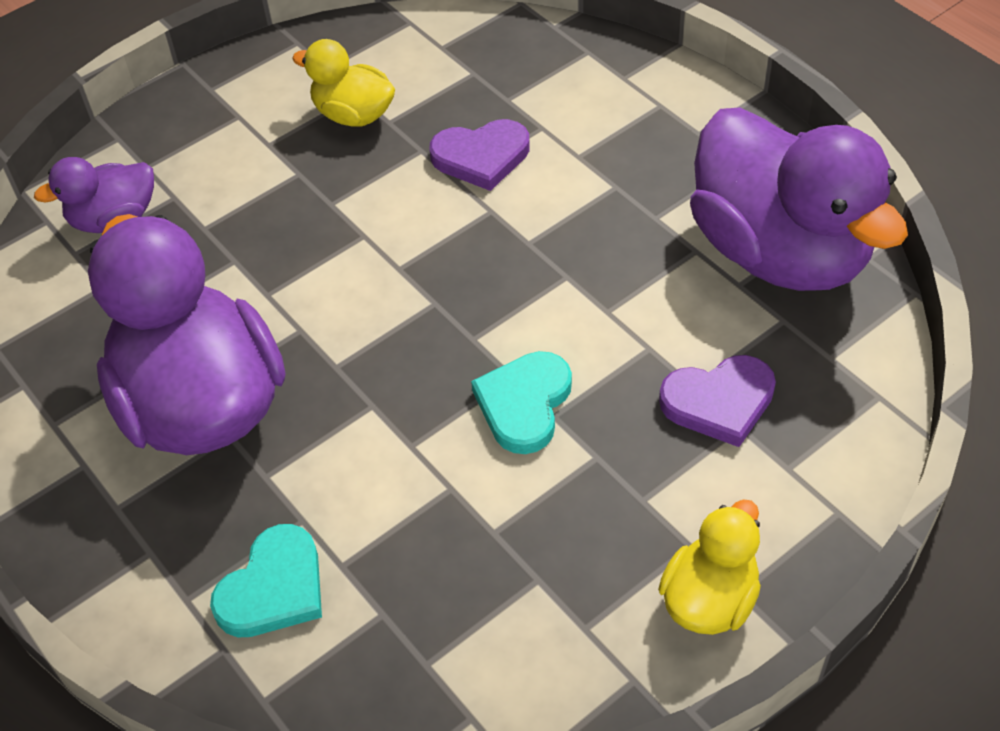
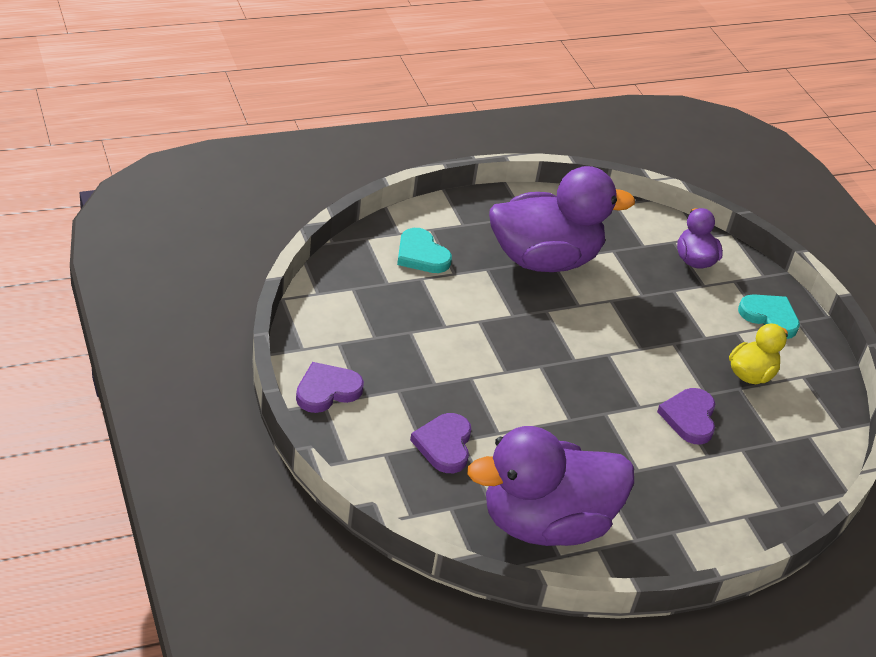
camera: 100 degrees right, 10 degrees down
turquoise heart [471,351,572,454] -> turquoise heart moved to [738,294,800,339]
yellow duck [658,499,761,635] -> purple heart [296,362,364,413]

